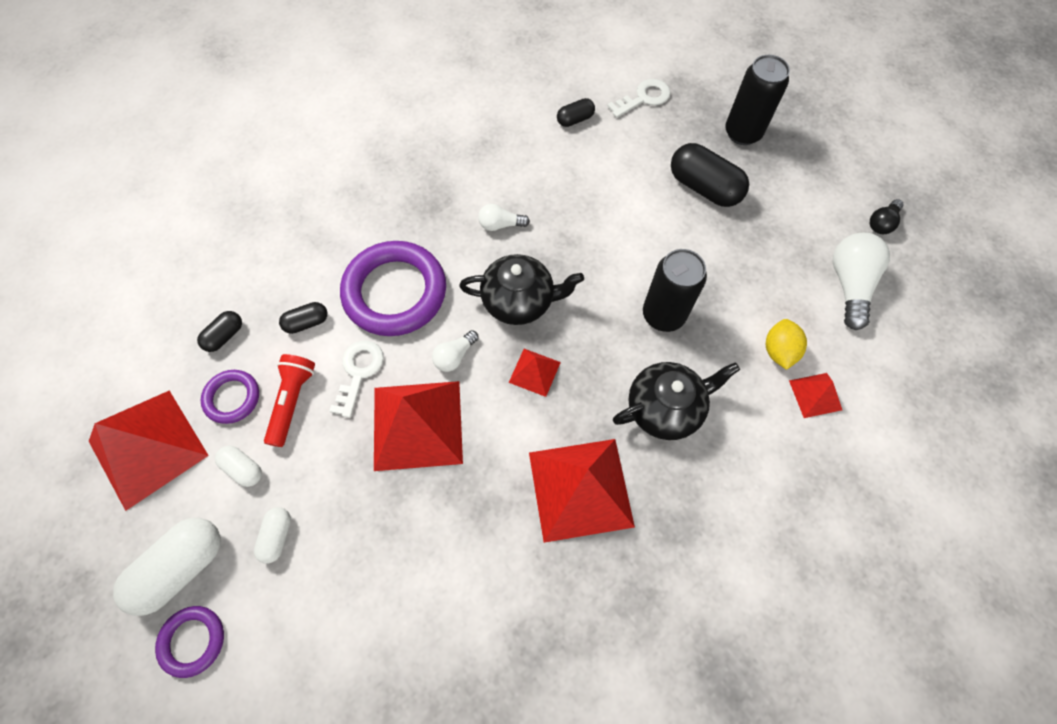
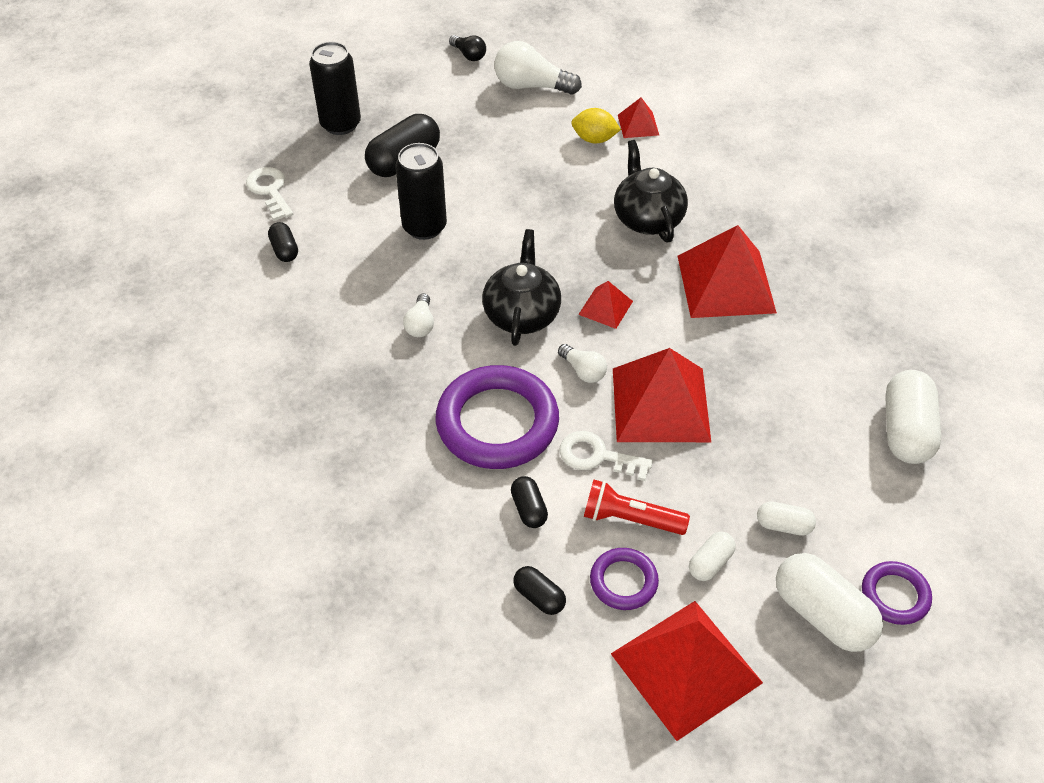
camera: 85 degrees left, 15 degrees down
black can [643,249,707,332] -> black can moved to [395,143,447,240]
none -> white capsule [885,370,941,464]

